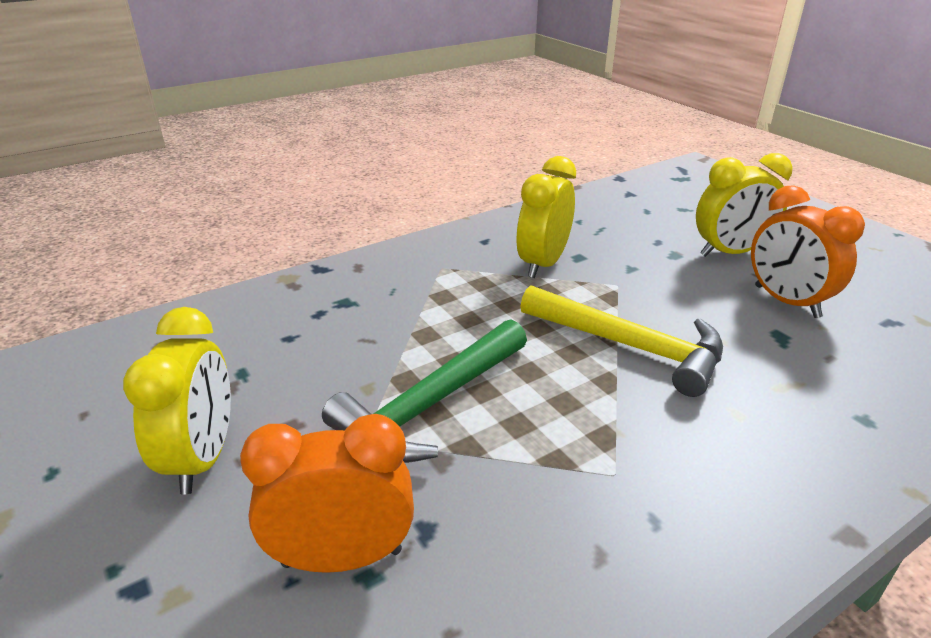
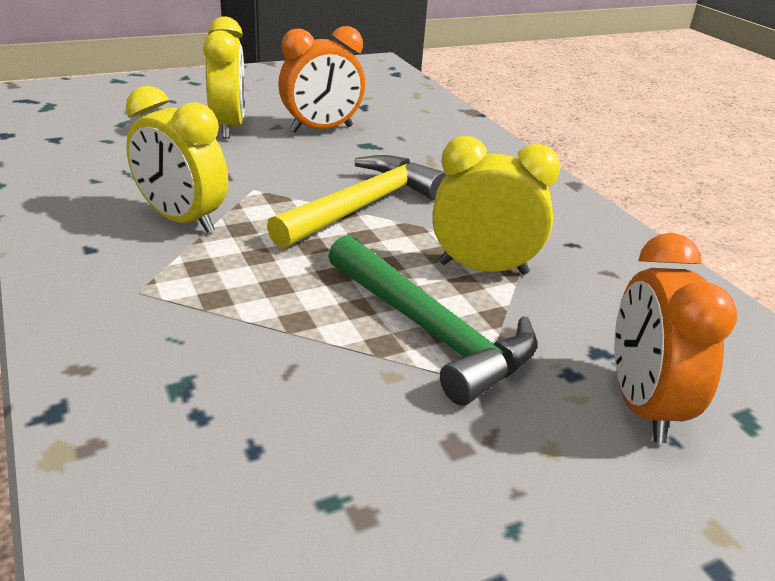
camera: 85 degrees left, 0 degrees up
yellow clock [123,307,231,495] -> yellow clock moved to [432,136,561,275]

